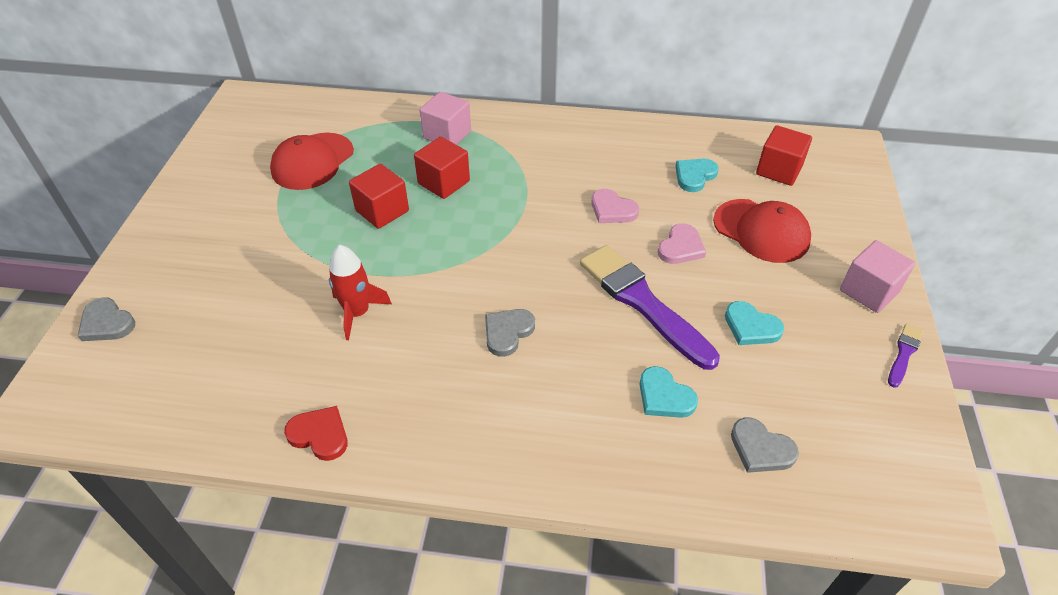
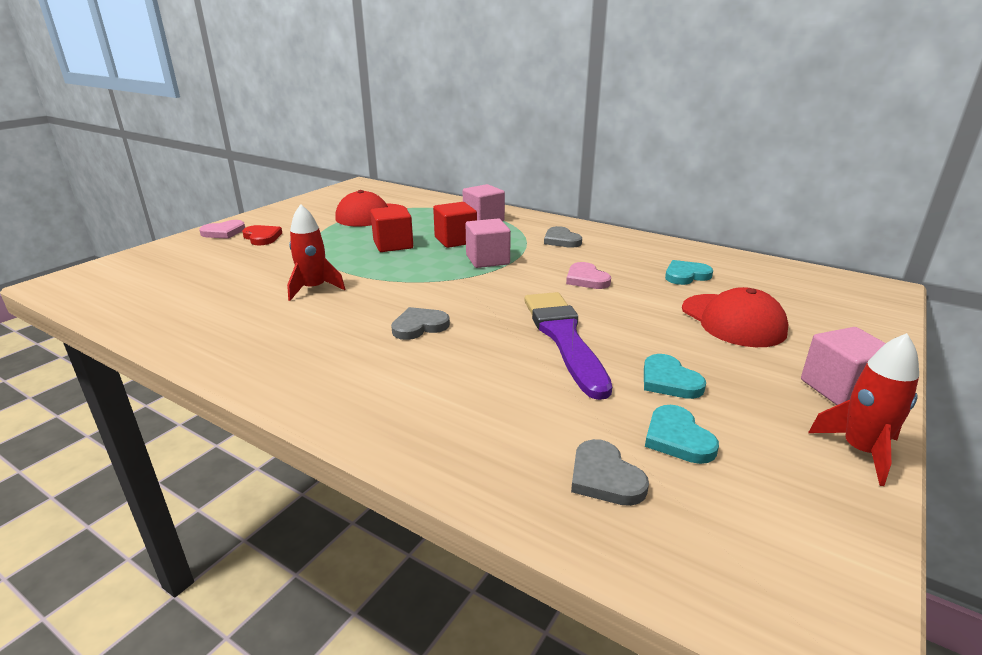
camera: 25 degrees right, 20 degrees down
grey heart [78,297,135,341] -> grey heart moved to [544,226,582,248]
red heart [284,406,348,461] -> red heart moved to [242,225,282,245]
turquoise heart [640,366,698,418] -> turquoise heart moved to [645,405,719,464]
pink heart [658,223,706,264] -> pink heart moved to [199,220,245,239]
red cube [756,125,812,186] -> none
purple brush [888,324,923,388] -> red rocket [808,333,919,486]
none -> pink cube [466,219,511,268]

